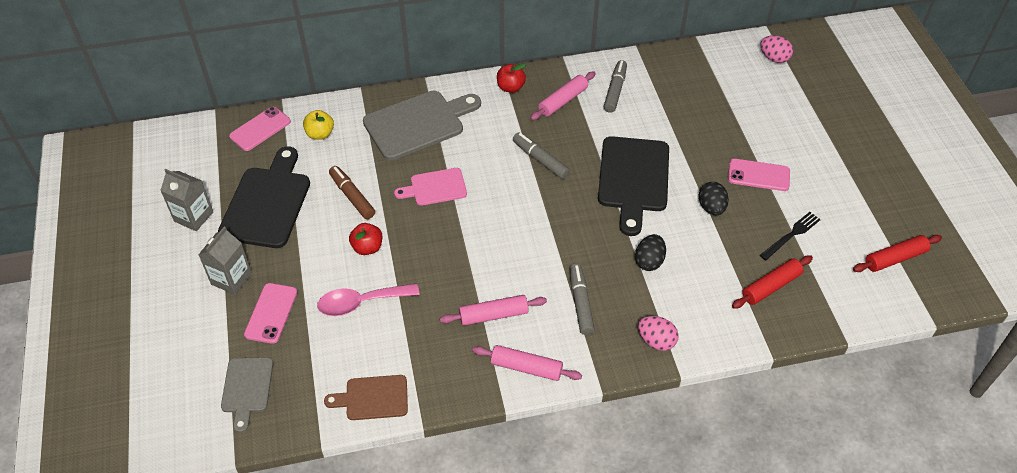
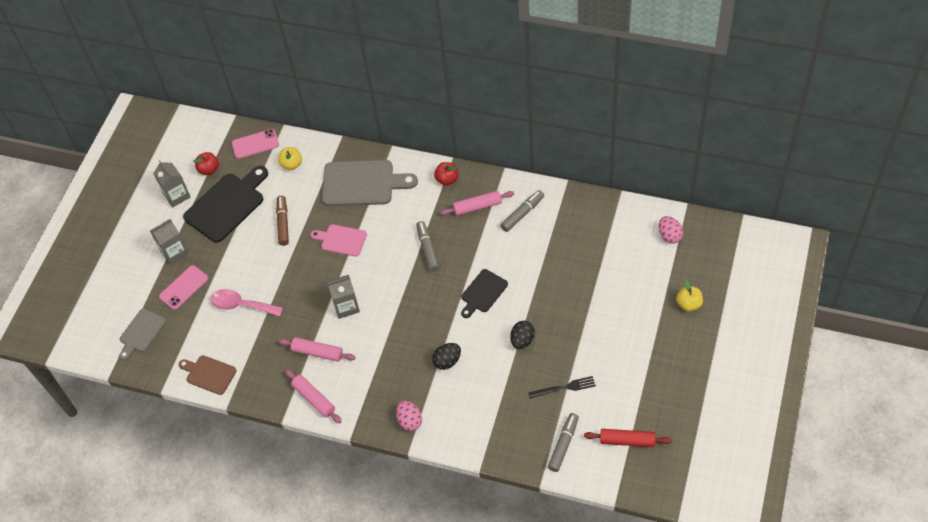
camera: 35 degrees right, 5 degrees up
red apple [349,223,382,255] -> red apple moved to [193,152,219,175]
grey marker [569,264,595,335] -> grey marker moved to [548,413,579,472]
black cutting board [598,136,669,236] -> black cutting board [461,269,508,318], size x0.57
pink phone [728,159,790,191] -> none
red rolling pin [732,255,813,309] -> none
none -> grey carton [327,275,360,319]
none -> yellow apple [676,280,703,312]

